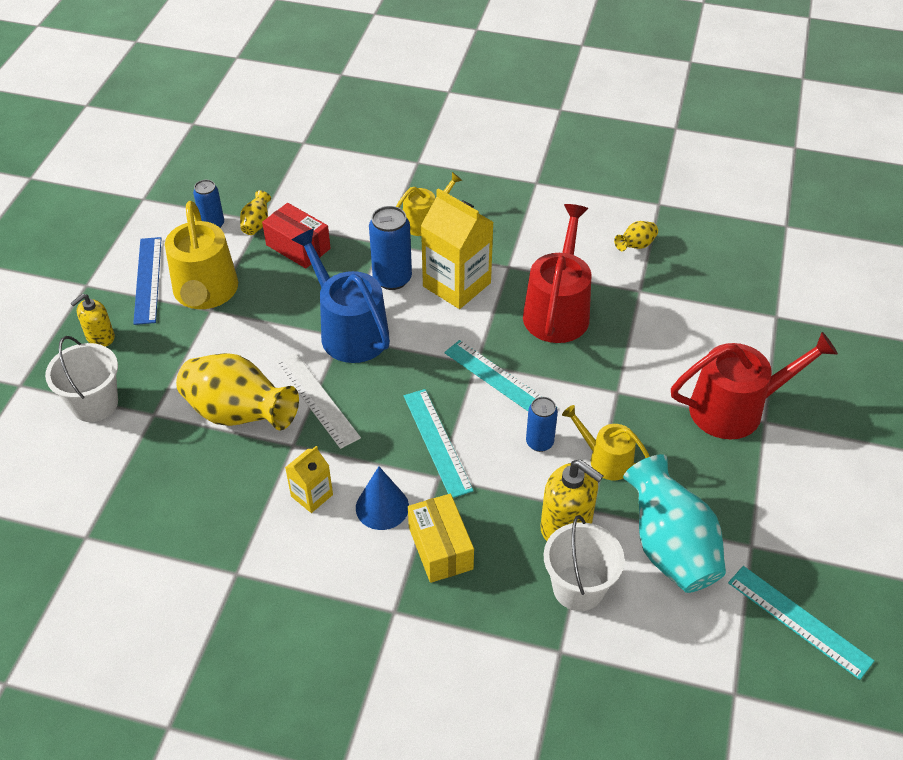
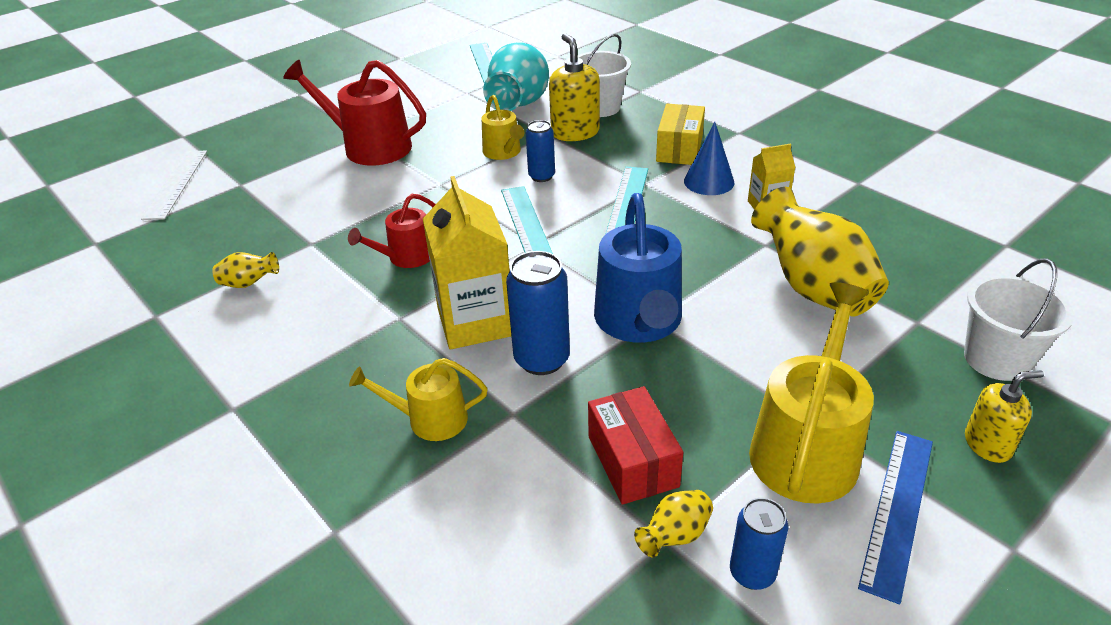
camera: 145 degrees left, 10 degrees down
white ruler [276,353,361,449] -> white ruler moved to [141,151,207,220]
red watering can [523,204,592,343] -> red watering can [348,194,436,268], size x0.58

